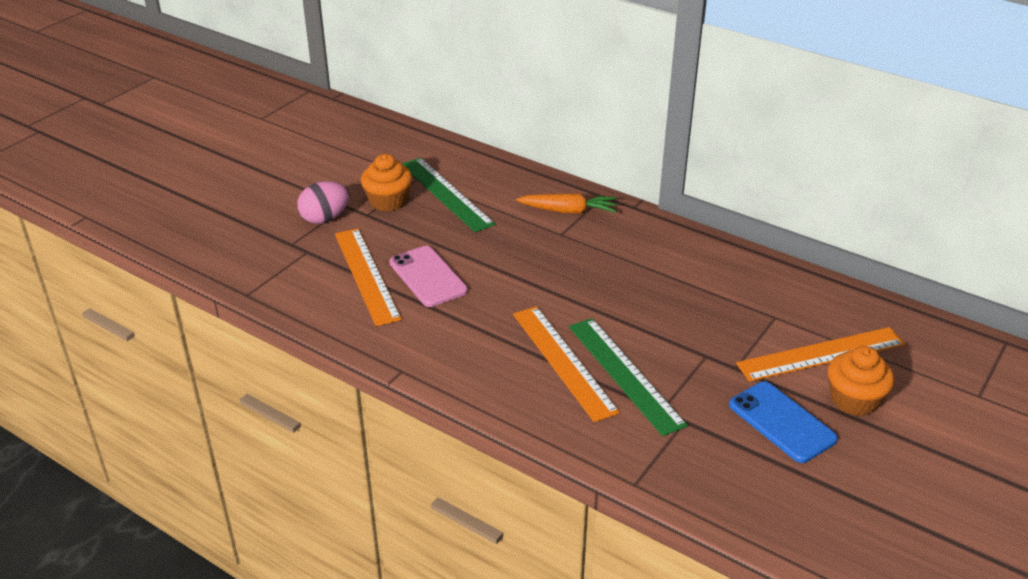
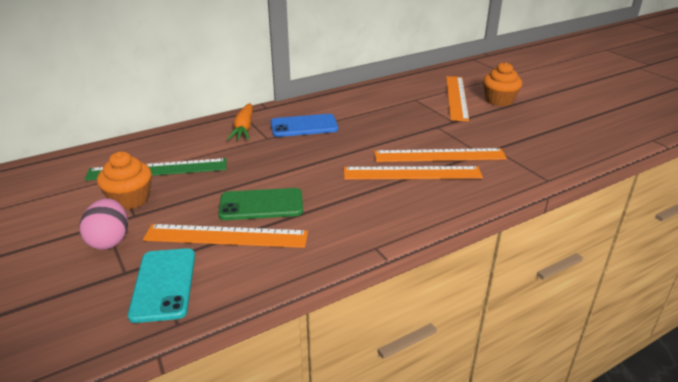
camera: 65 degrees left, 5 degrees down
pink phone [389,246,468,307] -> green phone [218,188,303,220]
orange carrot [516,193,617,214] -> orange carrot turned 150 degrees clockwise [227,103,253,140]
green ruler [569,318,688,436] -> orange ruler [374,148,507,162]
blue phone [729,381,838,463] -> blue phone moved to [271,114,338,137]
none -> turquoise phone [128,248,195,323]

